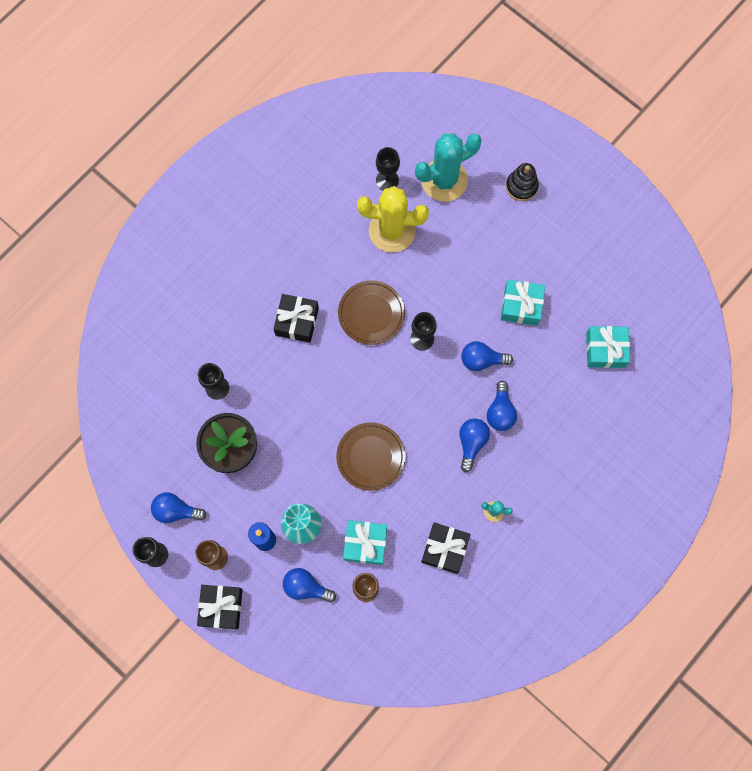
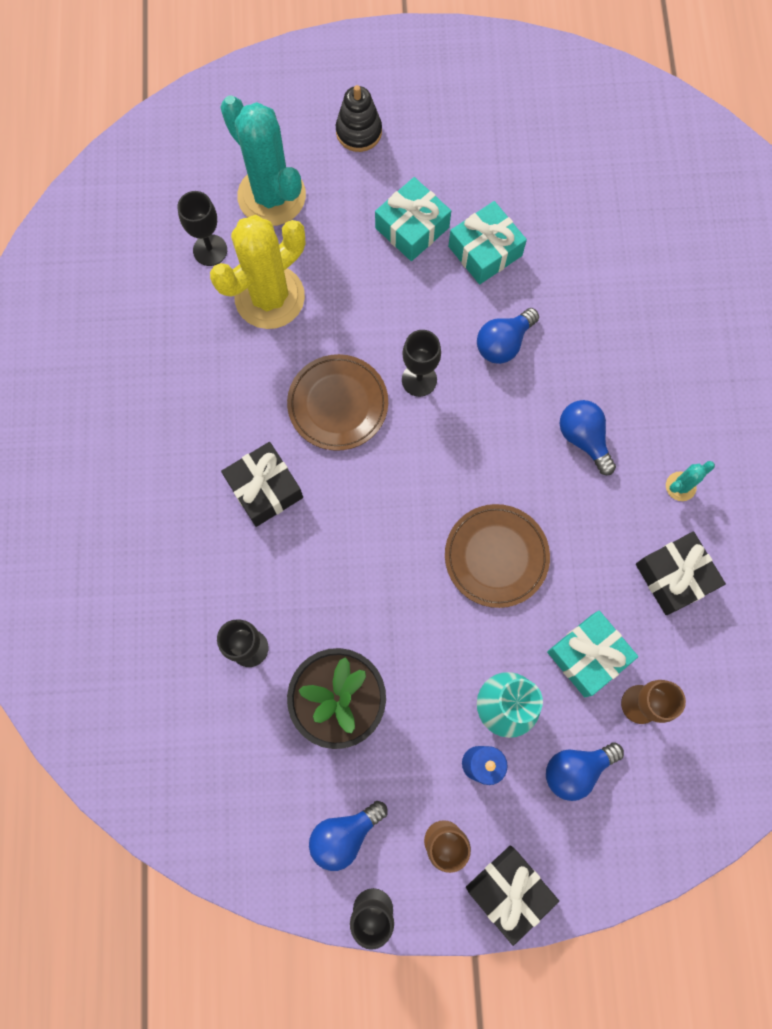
camera: 45 degrees left, 0 degrees up
turquoise cactus [415,133,482,202] -> turquoise cactus turned 60 degrees counterclockwise [220,95,306,226]
blue light bulb [487,381,517,431] -> none
turquoise gift [586,326,630,368] -> turquoise gift moved to [375,177,451,261]

